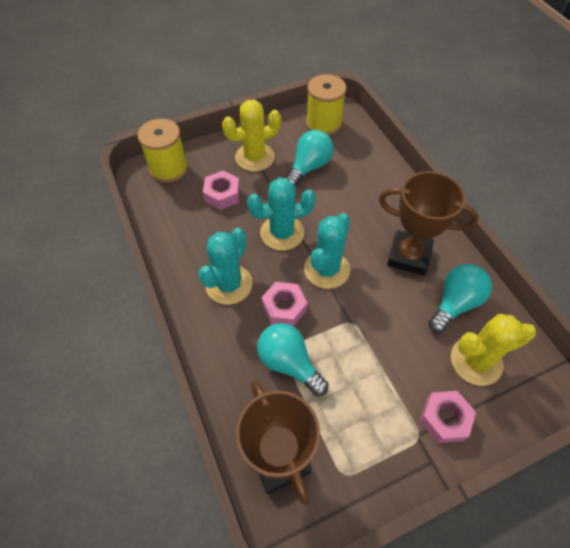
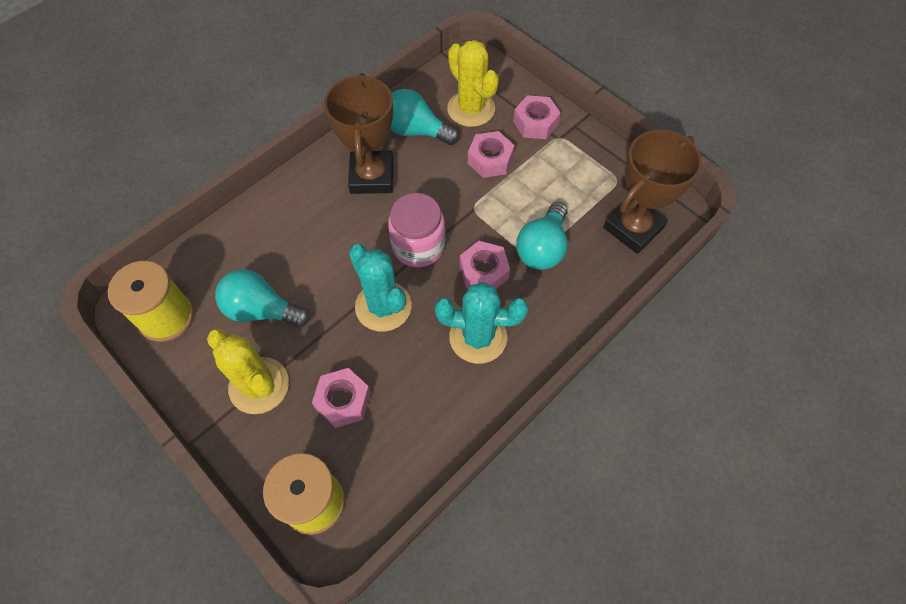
camera: 110 degrees left, 5 degrees up
turquoise cactus [304,213,350,289] -> pink jar [388,193,445,267]
none -> pink nut [468,131,515,178]

